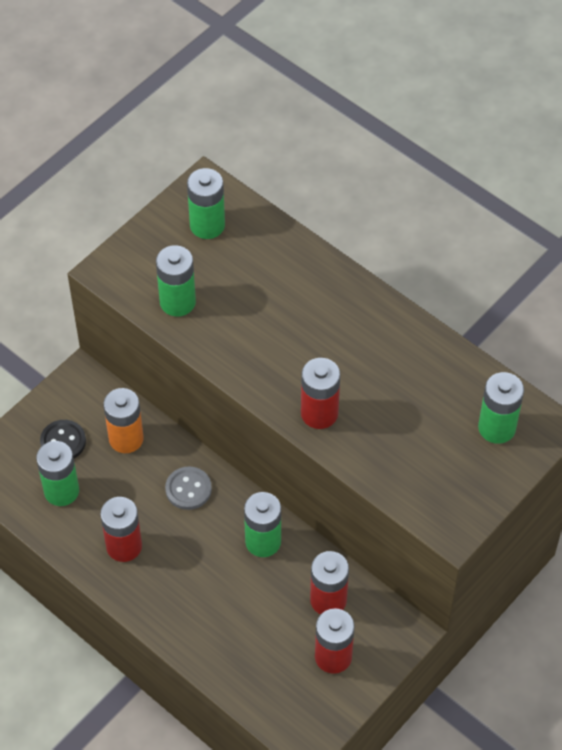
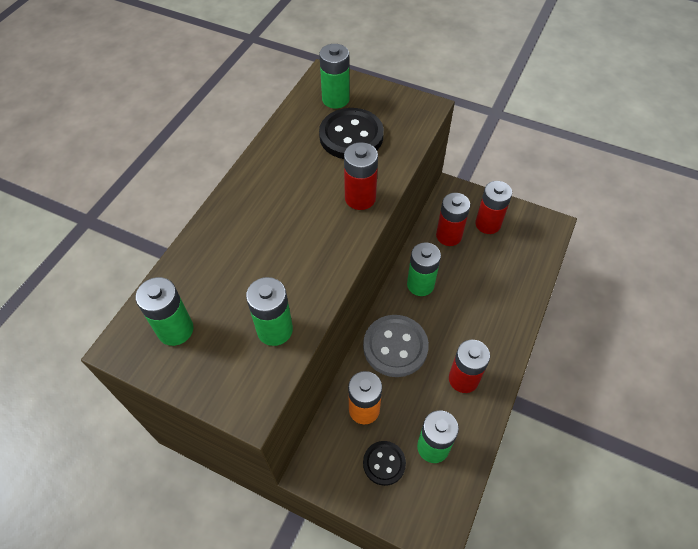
camera: 105 degrees left, 0 degrees up
grey button [165,466,212,510] -> grey button [363,315,429,377], size x1.69
none -> black button [319,108,384,159]

